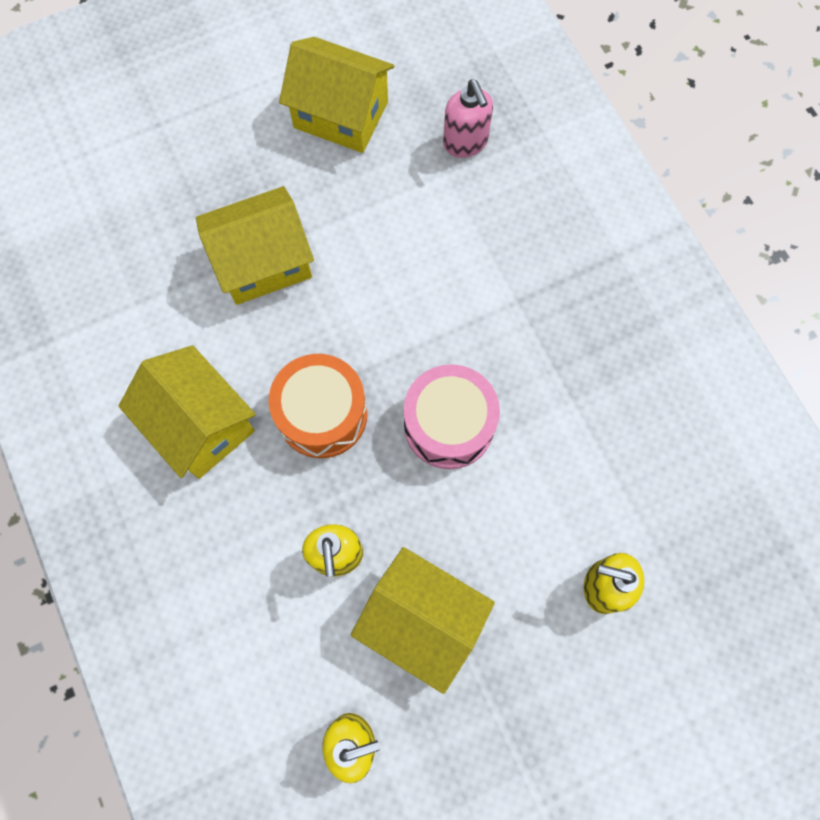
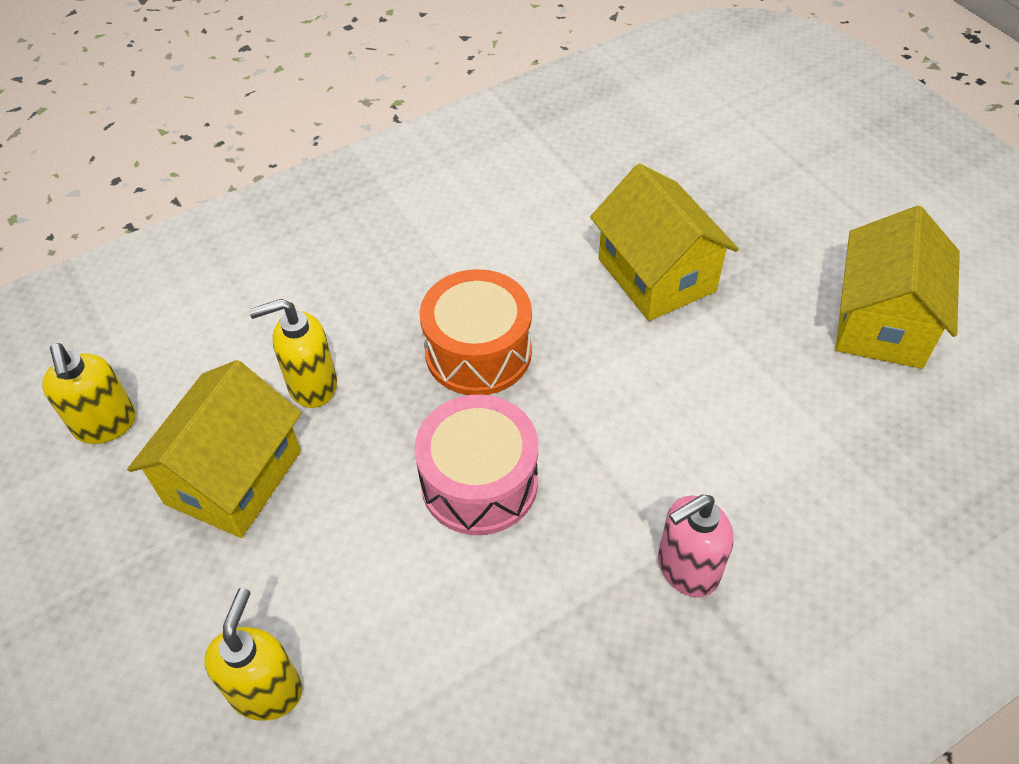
camera: 85 degrees right, 20 degrees down
yellow house [119,345,256,479] -> none
pink soap dispenser [443,80,493,158] -> pink soap dispenser moved to [658,494,733,597]

